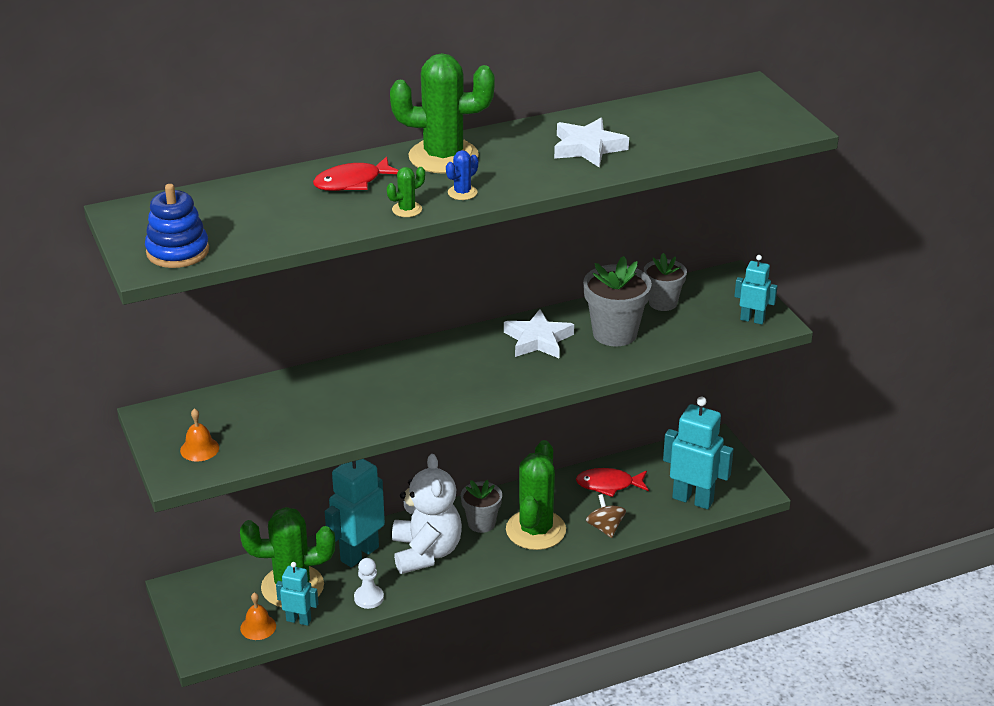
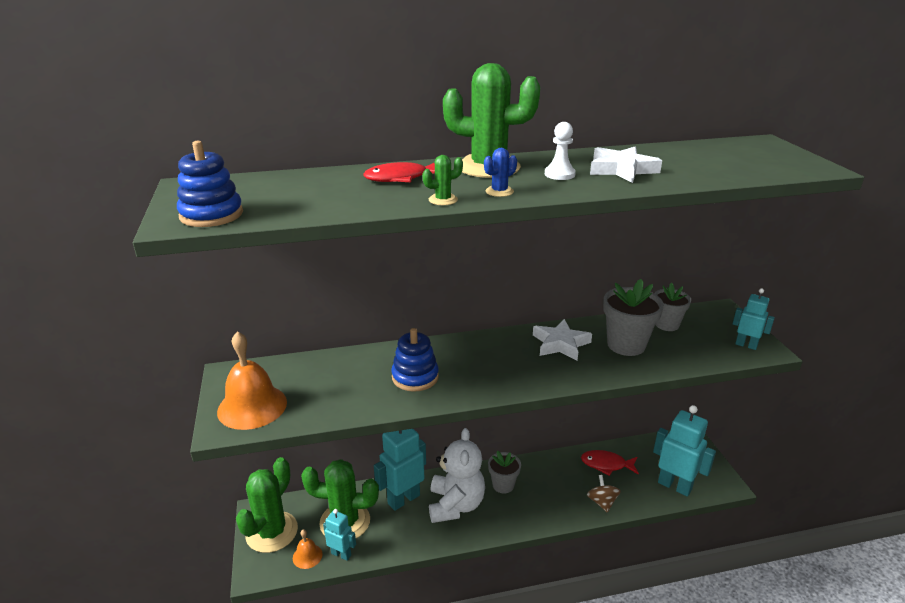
camera: 10 degrees right, 5 degrees down
orange bell [180,408,219,462] -> orange bell [217,331,287,430], size x2.00
white pawn [354,558,384,609] -> white pawn moved to [545,122,576,180]
green cactus [506,440,566,550] -> green cactus moved to [236,457,298,553]
none -> blue stacking toy [391,328,439,392]

